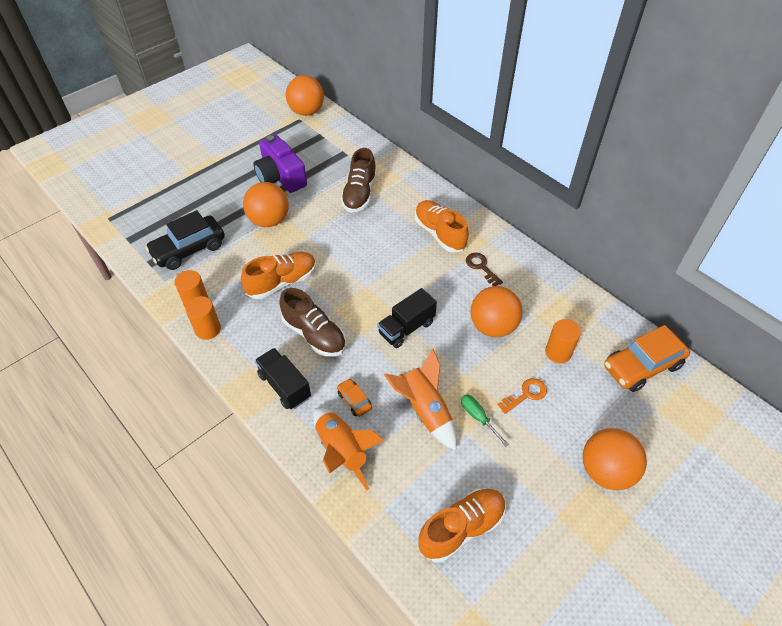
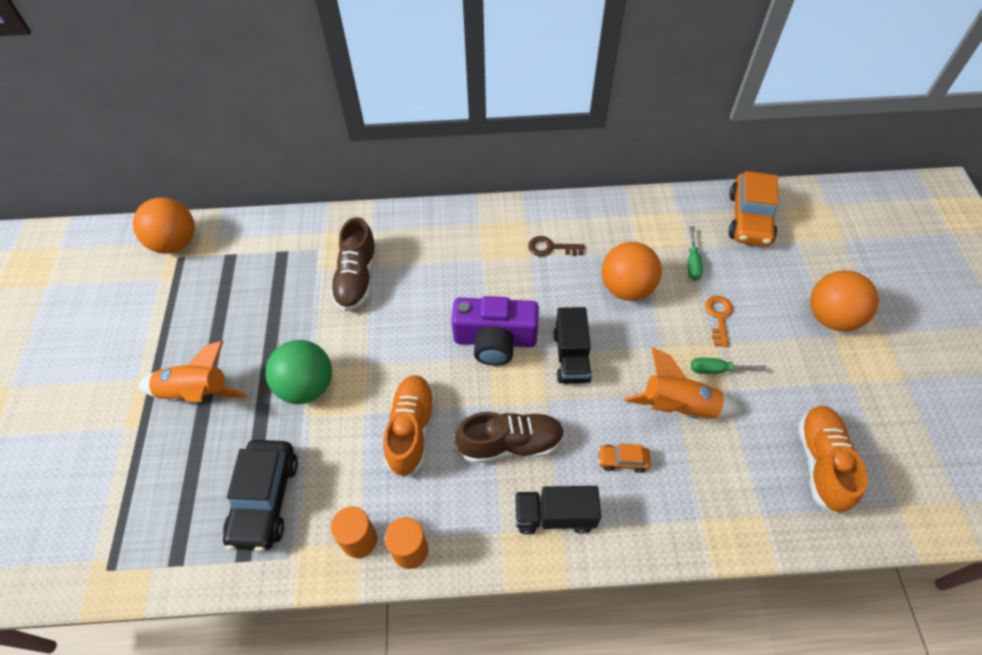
camera: 50 degrees left, 5 degrees up
orange ball [243,182,289,227] -> green ball [266,340,332,404]
purple camera [254,135,307,193] -> purple camera moved to [451,296,539,366]
orange rocket [313,408,385,490] -> orange rocket moved to [138,341,248,402]
brown shoe [341,148,377,213] -> brown shoe turned 45 degrees clockwise [330,217,377,311]
orange shoe [415,200,469,252] -> none
orange cylinder [545,319,581,363] -> green screwdriver [688,226,703,281]

